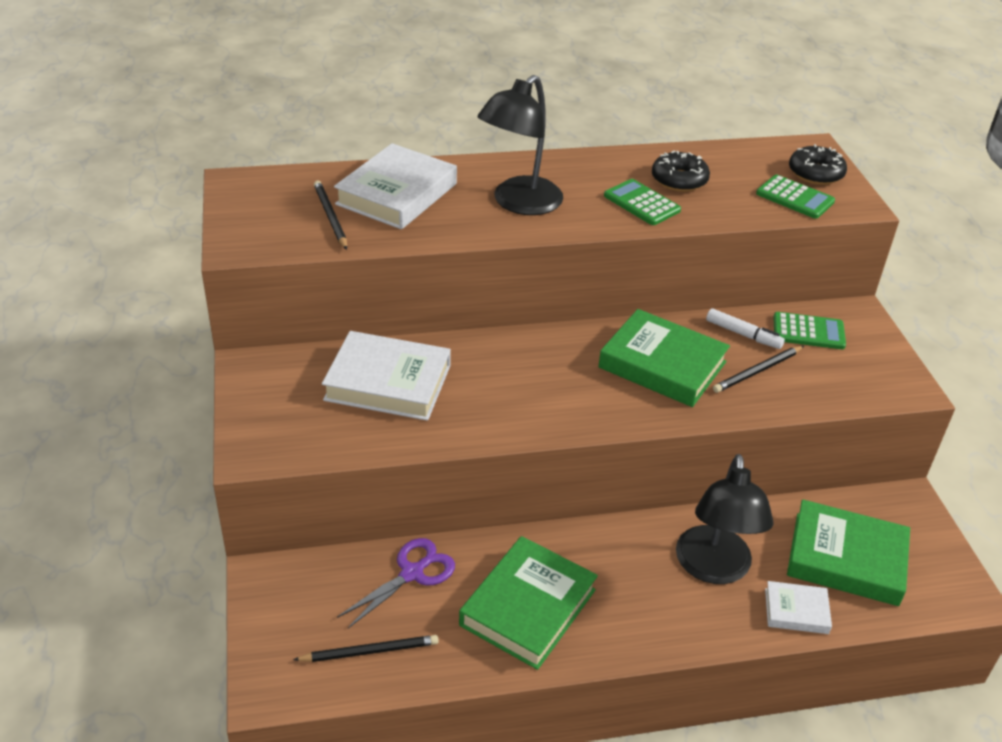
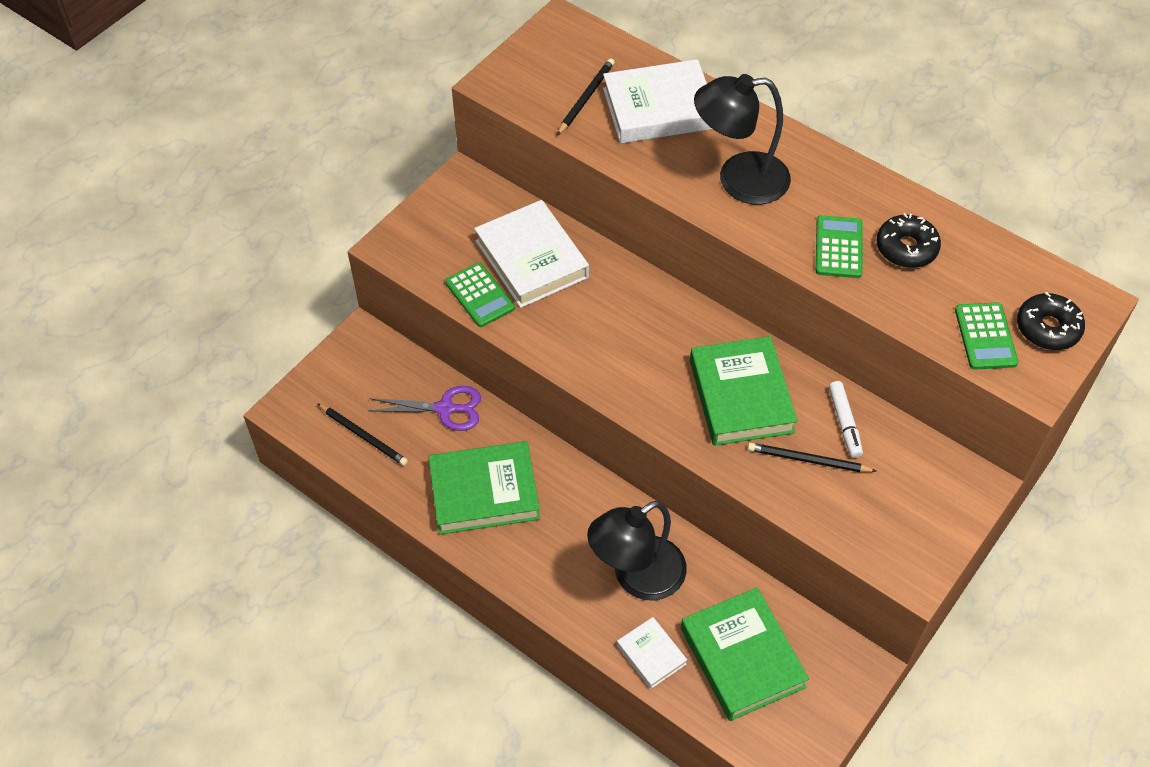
camera: 50 degrees right, 15 degrees up
green calculator [773,312,846,349] -> green calculator moved to [445,263,515,327]

